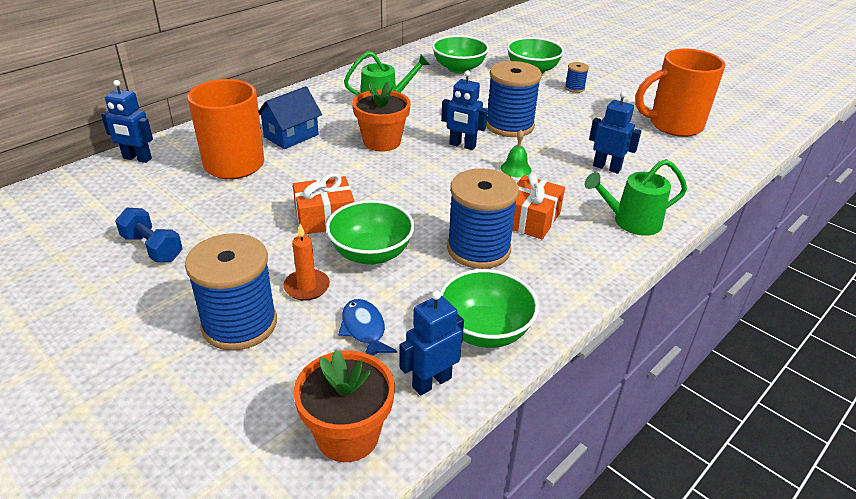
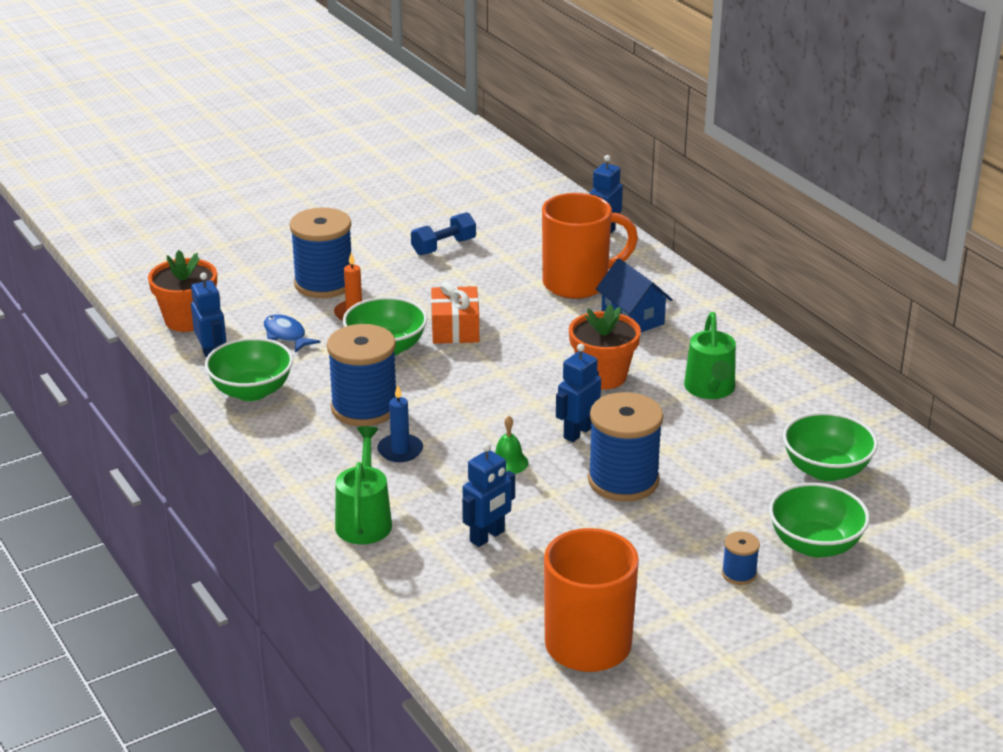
camera: 105 degrees right, 5 degrees down
blue fish [338,299,397,356] -> blue fish turned 120 degrees counterclockwise [264,314,321,353]
orange gift [512,173,565,239] -> blue candle [377,385,423,462]

